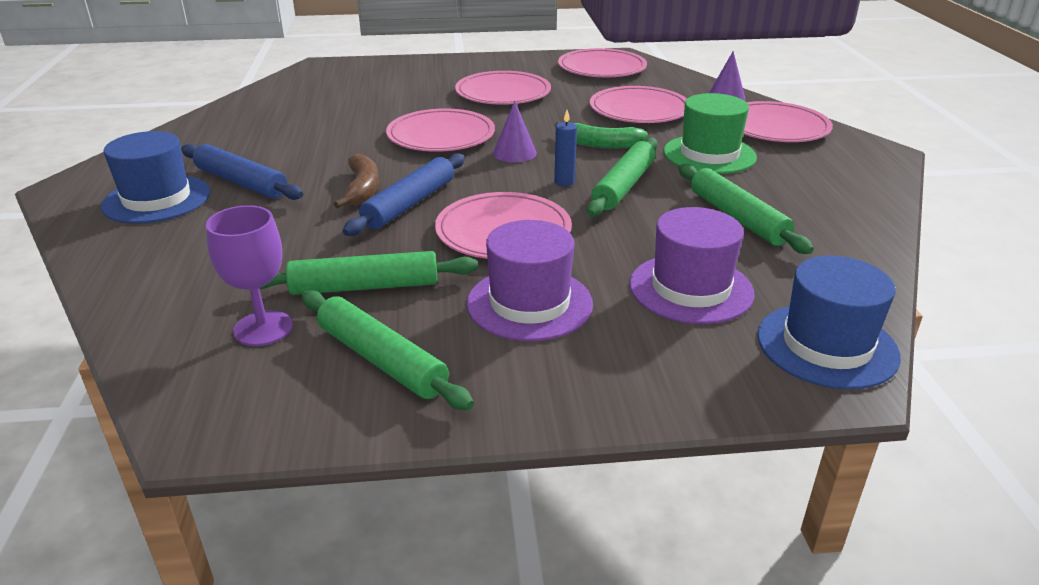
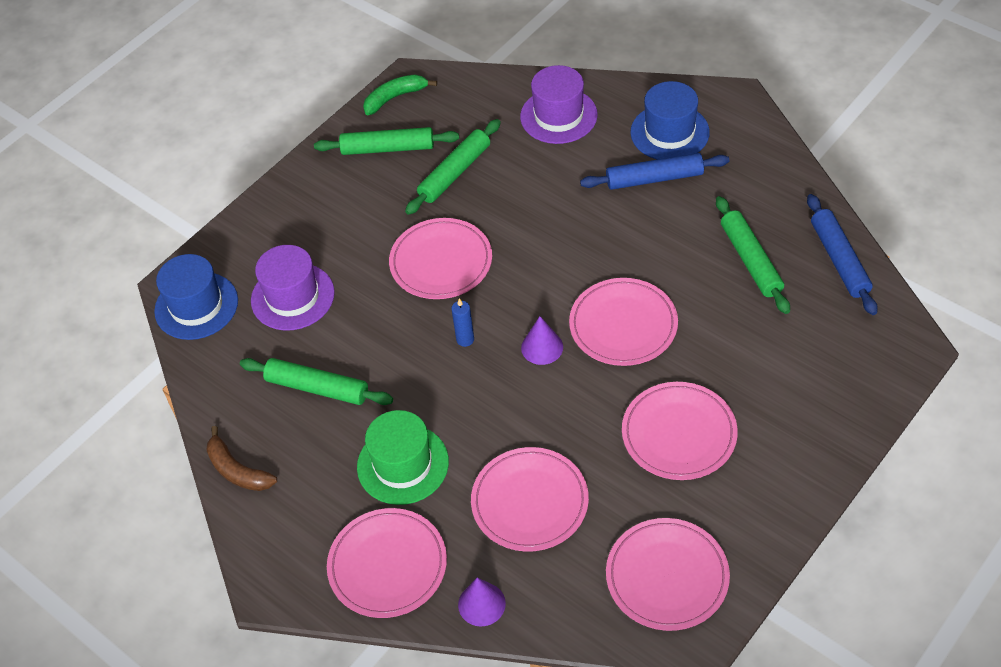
camera: 140 degrees right, 20 degrees up
purple goblet [206,205,293,346] -> none
brown banana [334,154,379,208] -> brown banana moved to [206,426,277,491]
blue rolling pin [342,153,465,236] -> blue rolling pin moved to [807,194,878,315]
purple hat [467,220,593,341] -> purple hat moved to [520,65,598,144]
green banana [555,122,648,149] -> green banana moved to [363,74,437,115]
green rolling pin [587,138,658,217] -> green rolling pin moved to [716,196,790,314]

